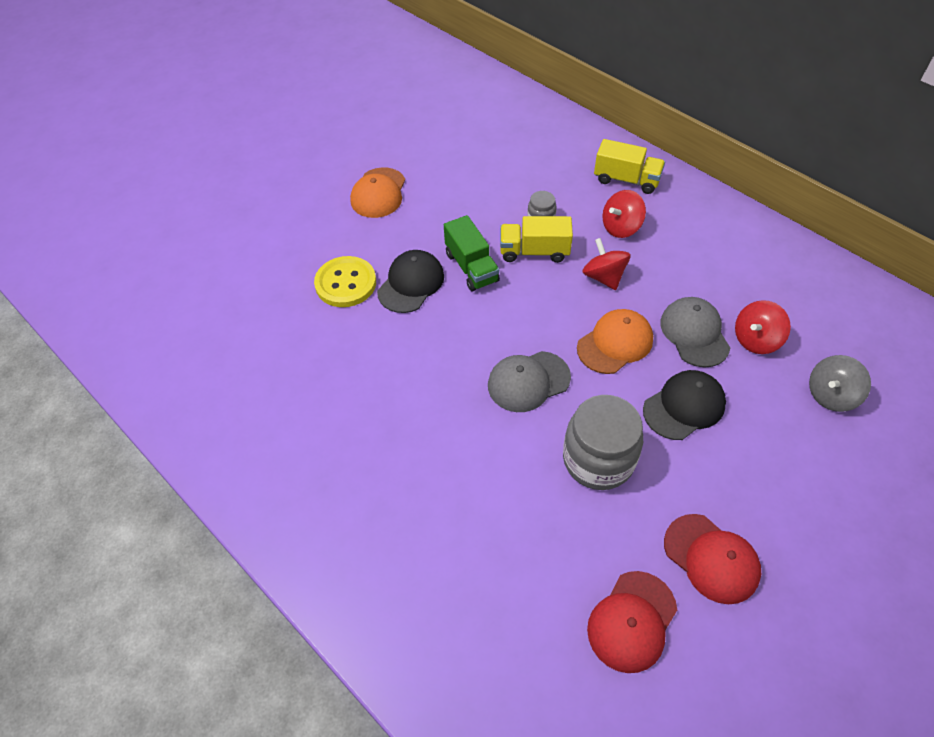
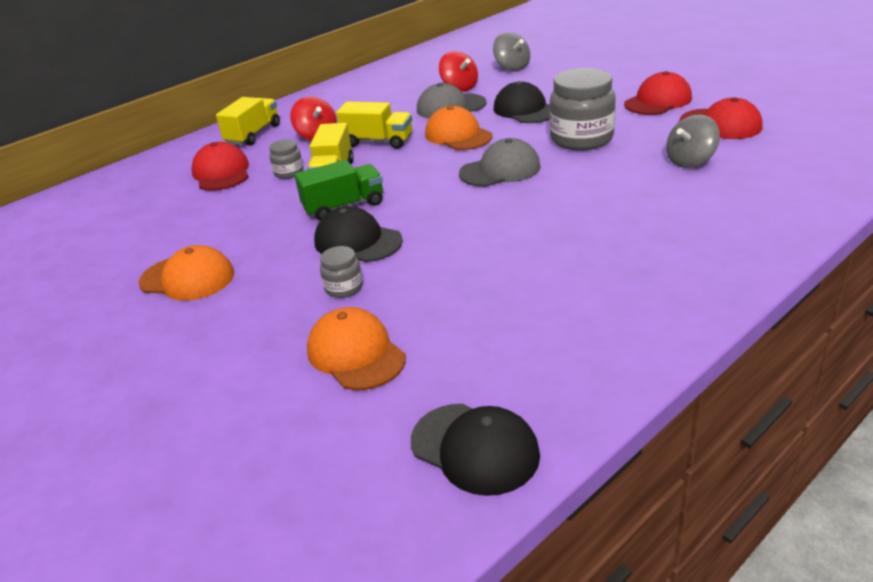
camera: 85 degrees left, 20 degrees down
yellow button [314,256,376,307] -> grey jar [320,246,363,298]
grey cap [488,351,571,412] -> grey cap turned 90 degrees counterclockwise [459,138,541,187]
red spinning top [582,238,631,290] -> yellow truck [336,102,412,149]
none -> red cap [191,142,249,191]
none -> orange cap [307,307,406,390]
none -> black cap [411,404,540,496]
none -> grey spinning top [666,115,720,168]

